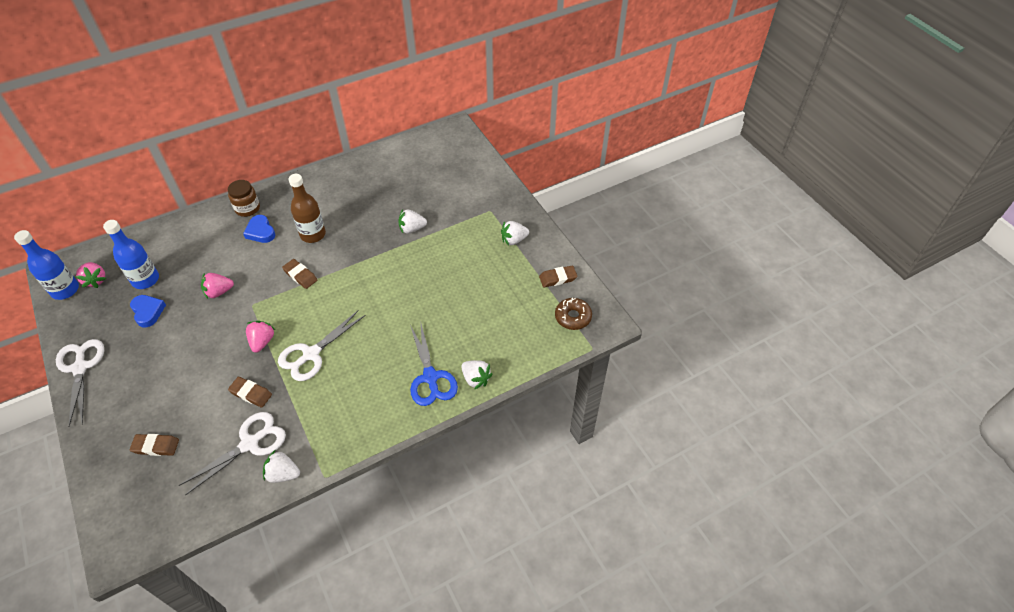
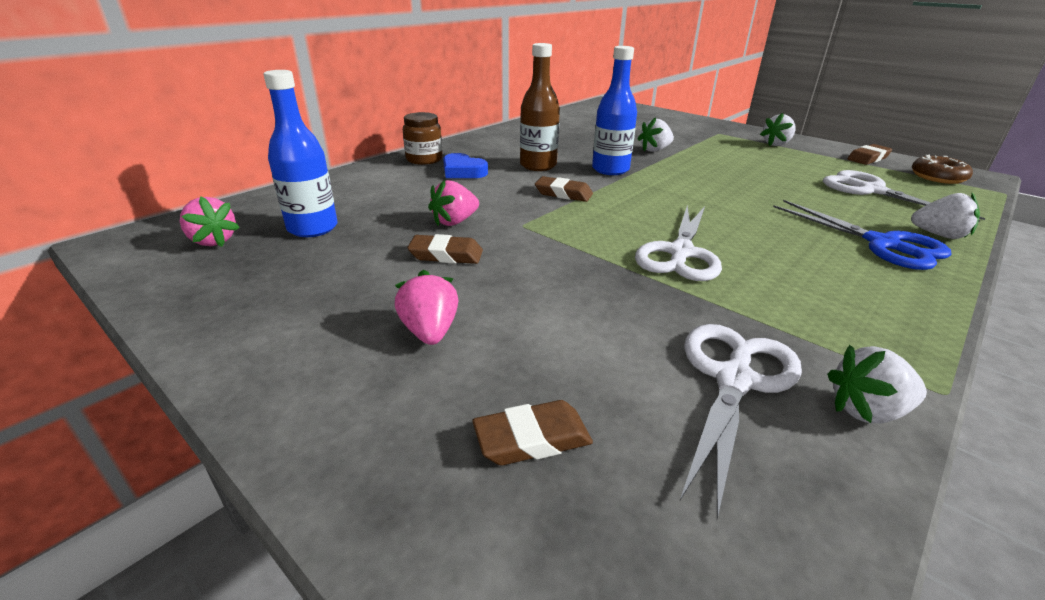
camera: 20 degrees left, 20 degrees down
blue bottle [14,230,79,300] -> blue bottle moved to [592,46,637,175]
white scissors [56,339,105,426] -> white scissors moved to [823,170,986,222]
blue heart [130,295,166,328] -> none
brown eraser [228,377,272,407] -> brown eraser moved to [407,234,483,264]
pink strawberry [246,321,275,353] -> pink strawberry moved to [395,270,458,345]

